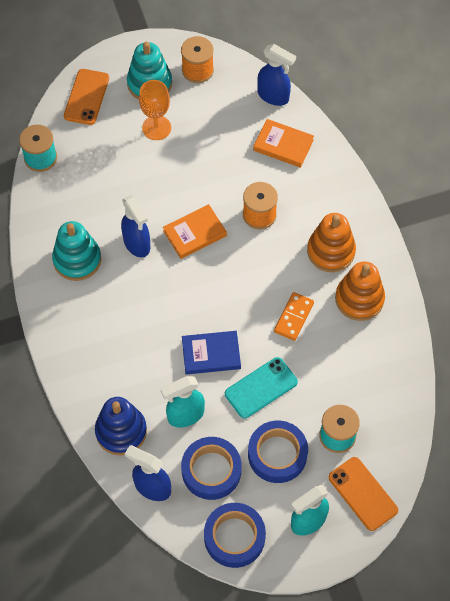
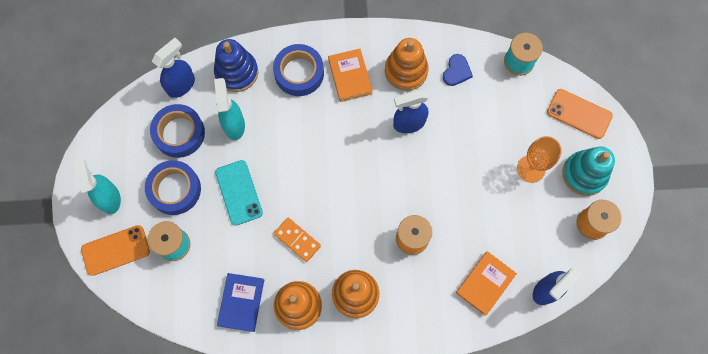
camera: 105 degrees right, 10 degrees up
turquoise stacking toy [52,221,101,281] -> orange stacking toy [385,38,429,91]
orange book [163,204,227,259] -> orange book moved to [328,49,373,102]
blue book [182,331,241,375] -> blue book moved to [217,273,264,332]
blue tape [204,503,266,568] -> blue tape moved to [273,44,324,96]
none -> blue heart [443,54,473,86]

